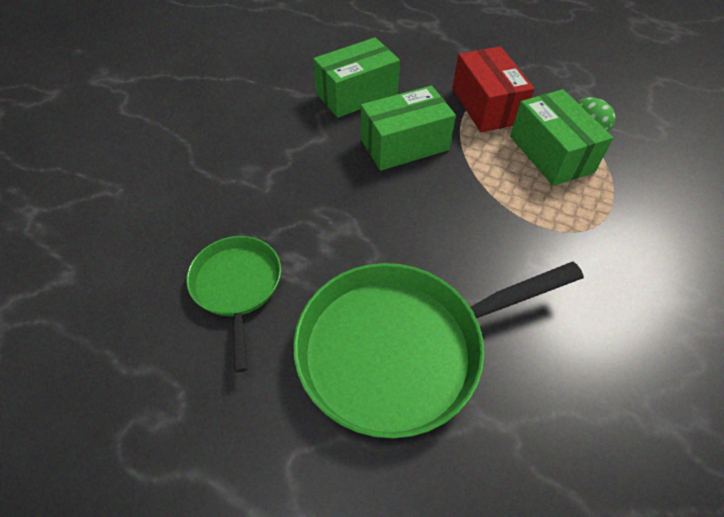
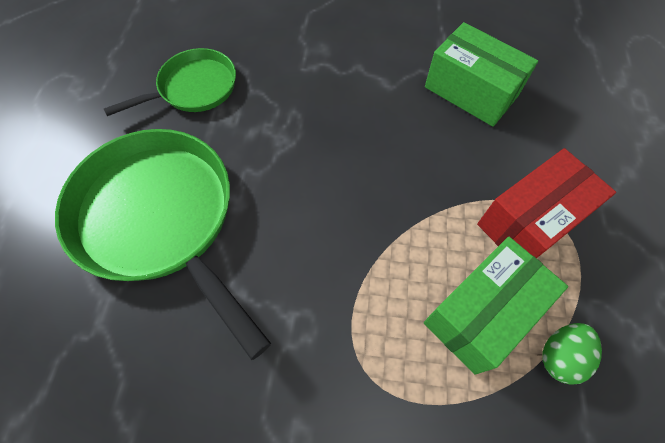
camera: 70 degrees right, 10 degrees up
green box [361,86,456,171] -> none

